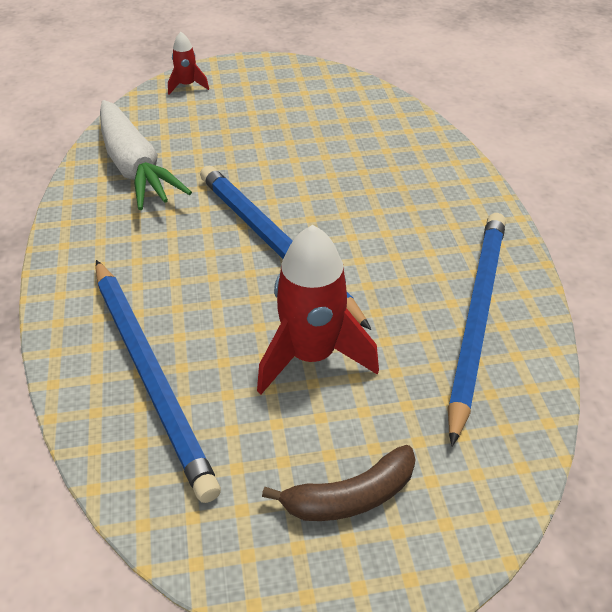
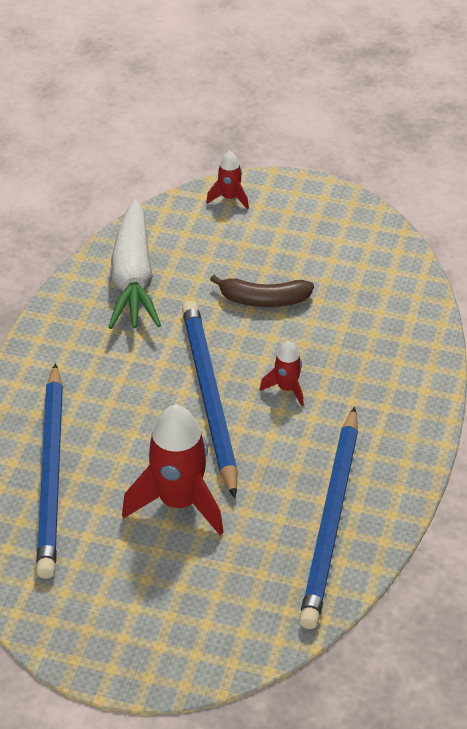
camera: 25 degrees right, 0 degrees up
brown banana [262,445,416,521] -> brown banana moved to [210,275,314,307]
blue pencil [448,213,506,446] -> blue pencil turned 150 degrees clockwise [299,407,358,629]
none -> red rocket [260,341,304,406]

